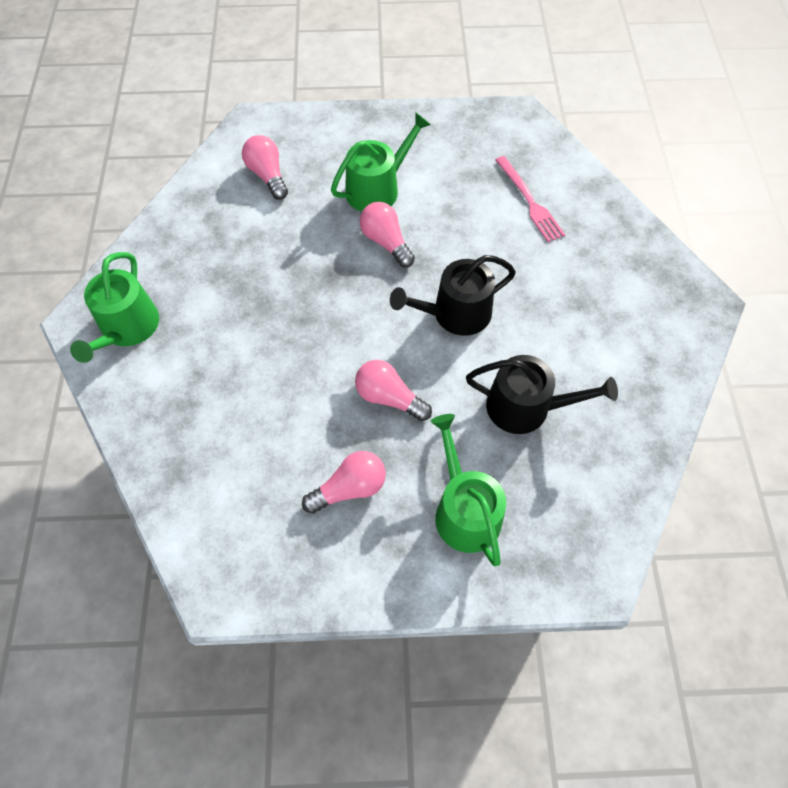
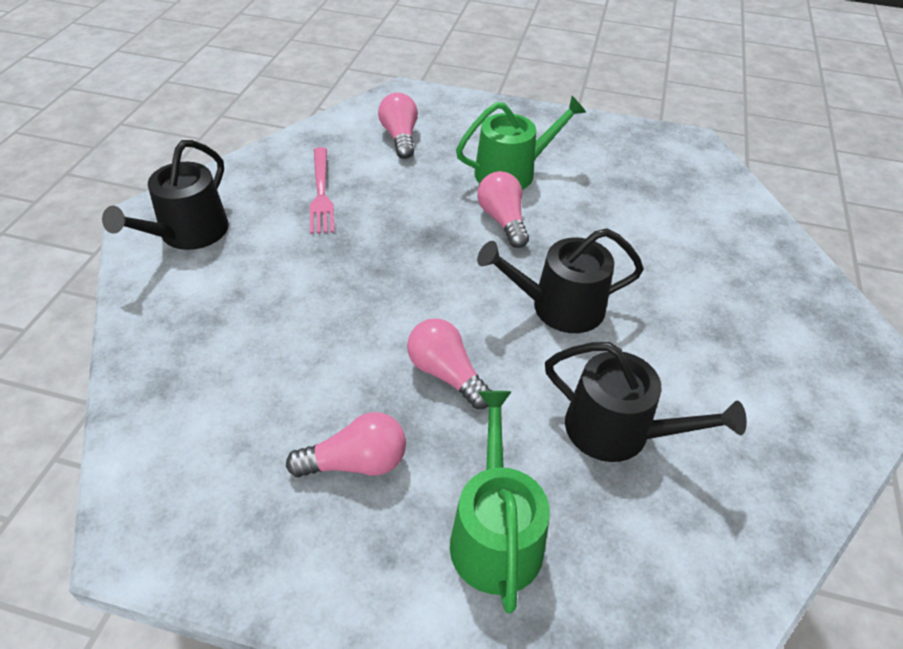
camera: 15 degrees right, 15 degrees down
green watering can [70,252,159,363] -> black watering can [102,140,229,250]
pink fork [495,156,565,242] -> pink fork moved to [310,147,334,234]

